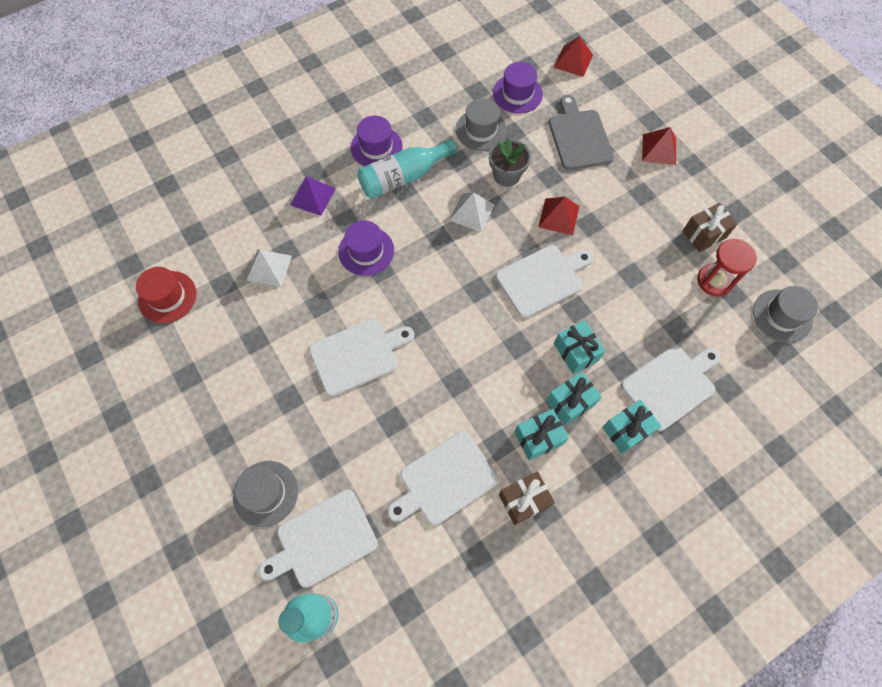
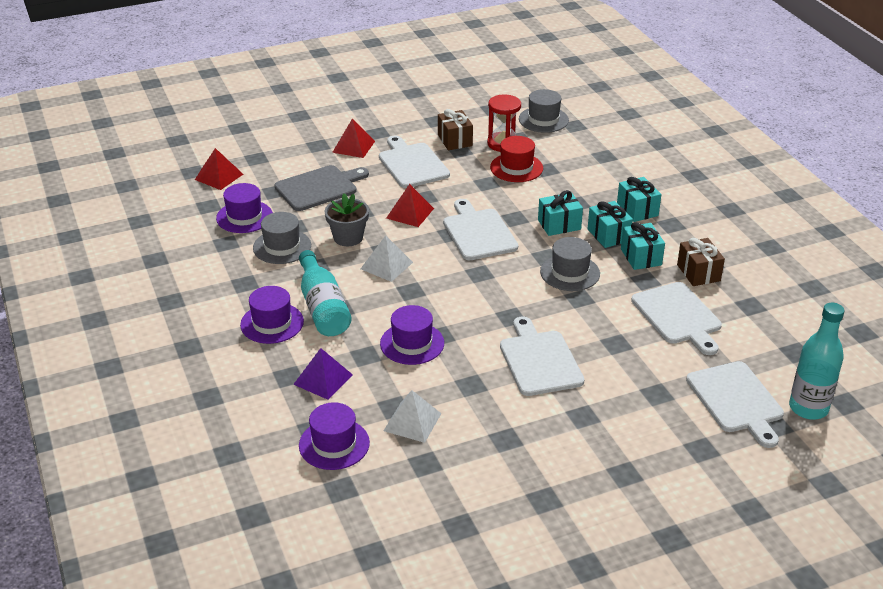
camera: 80 degrees left, 30 degrees down
red hat [136,267,197,323] -> red hat moved to [490,136,543,182]
grey hat [233,461,298,527] -> grey hat moved to [540,237,600,291]
grey cutting board [549,95,614,170] -> grey cutting board turned 150 degrees clockwise [274,165,369,211]
white cutting board [621,346,720,431] -> white cutting board moved to [379,135,450,188]
none -> purple hat [299,402,370,470]

